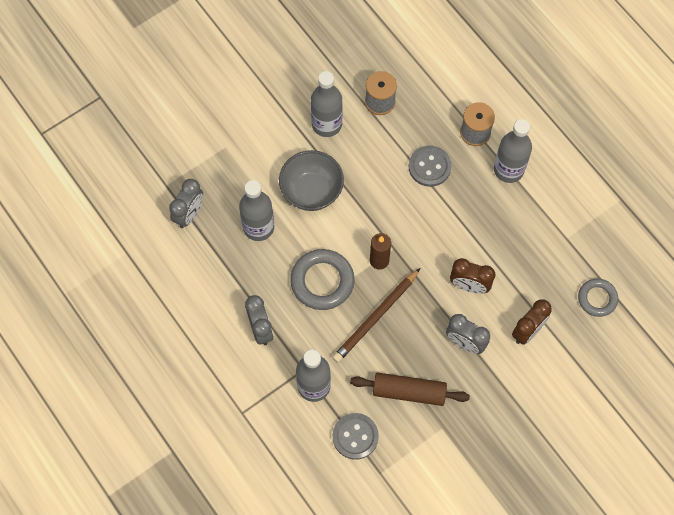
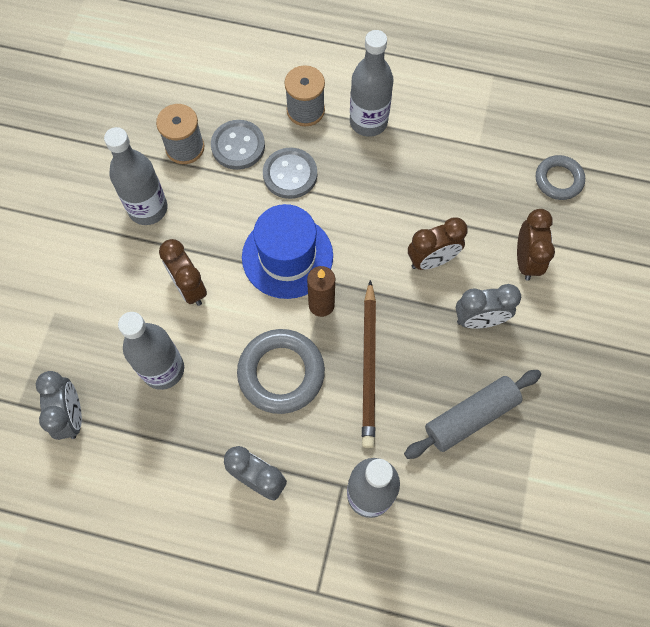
camera: 40 degrees left, 0 degrees up
grey bowl [279,150,344,211] -> brown clock [159,239,207,306]
grey button [333,413,379,460] -> grey button moved to [211,120,265,170]
brown rolling pin [350,373,470,406] -> grey rolling pin [404,370,541,459]
none -> blue hat [242,204,333,299]

